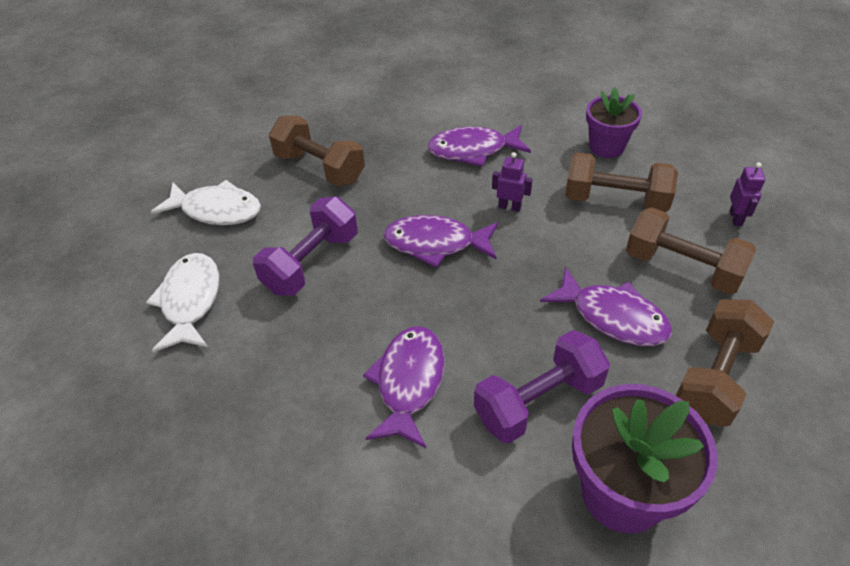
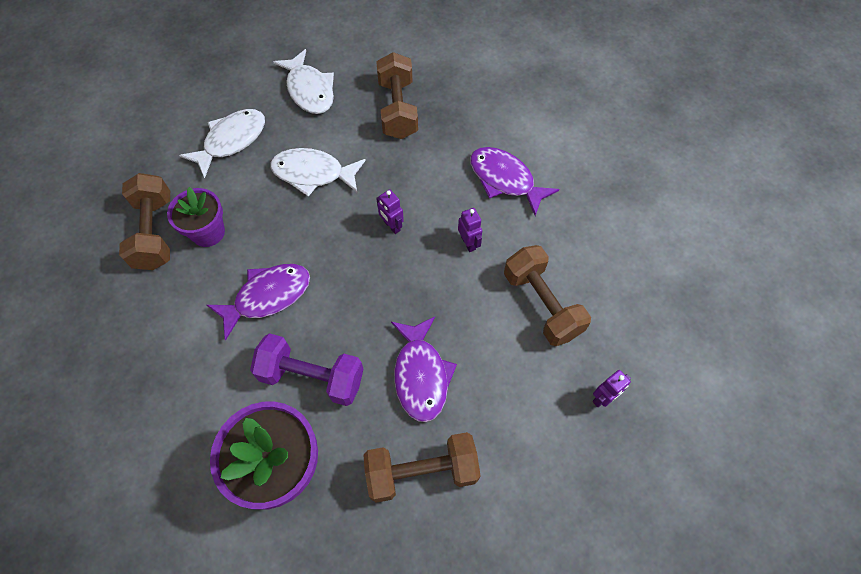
camera: 45 degrees right, 15 degrees up
purple dumbbell [253,196,358,296] -> white fish [270,148,366,196]
purple fish [383,215,498,268] -> purple robot [376,189,404,234]
purple flower pot [586,87,642,158] -> purple flower pot moved to [167,187,225,247]
brown dumbbell [626,207,756,294] -> brown dumbbell moved to [119,173,170,270]

